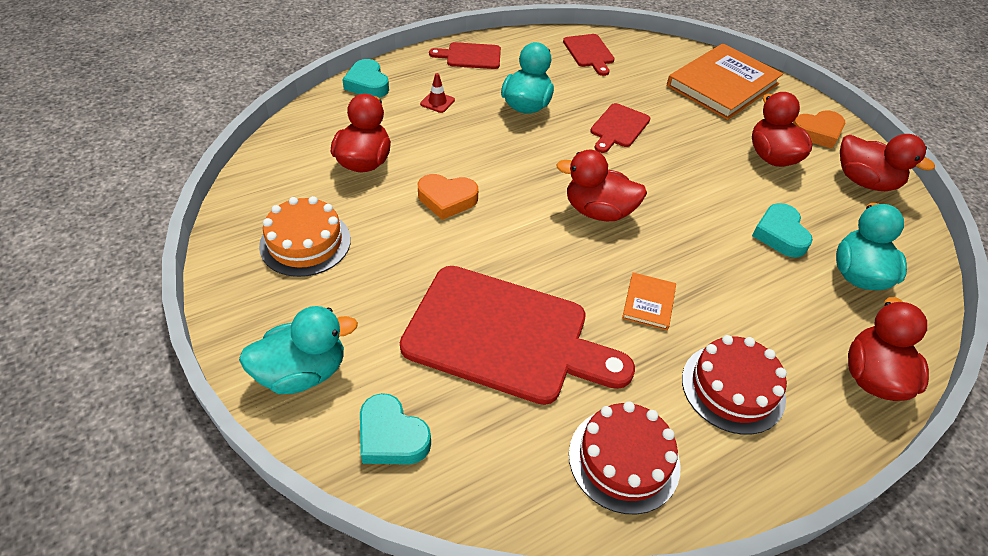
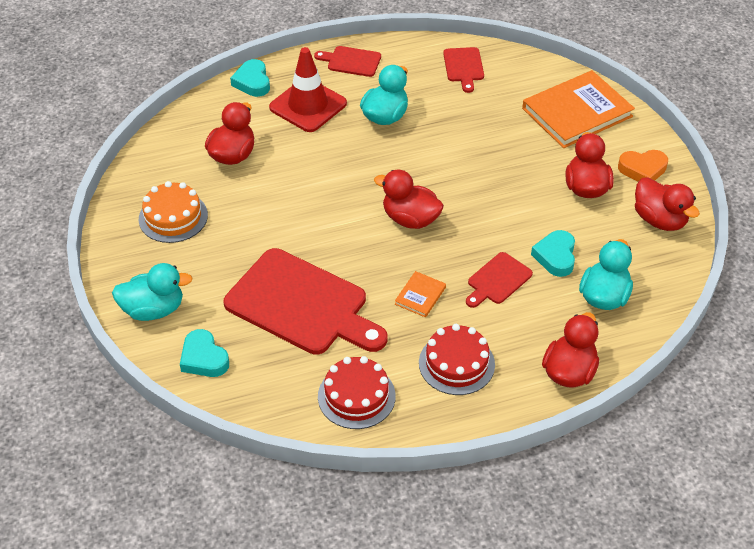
camera: 15 degrees right, 0 degrees up
orange heart [418,174,478,220] -> none
red traffic cone [420,73,455,113] -> red traffic cone [269,47,347,132], size x2.48
red cutting board [591,103,650,153] -> red cutting board moved to [466,252,533,308]

